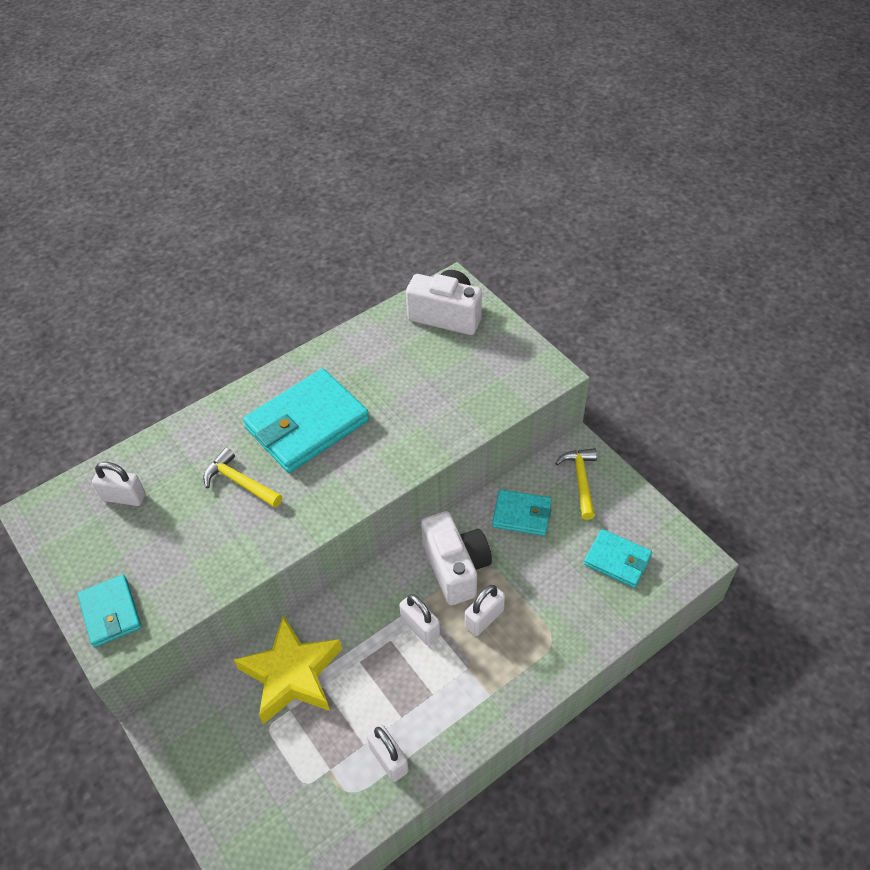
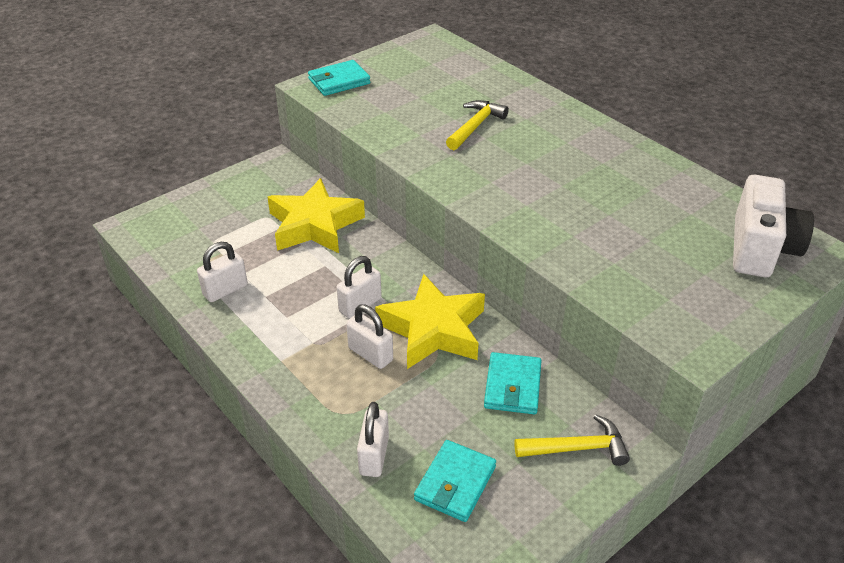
camera: 85 degrees right, 10 degrees down
white padlock [92,462,145,506] -> white padlock moved to [357,402,389,477]
turquoise wallet [243,368,369,473] -> none
white camera [421,511,492,605] -> yellow star [375,274,485,369]

